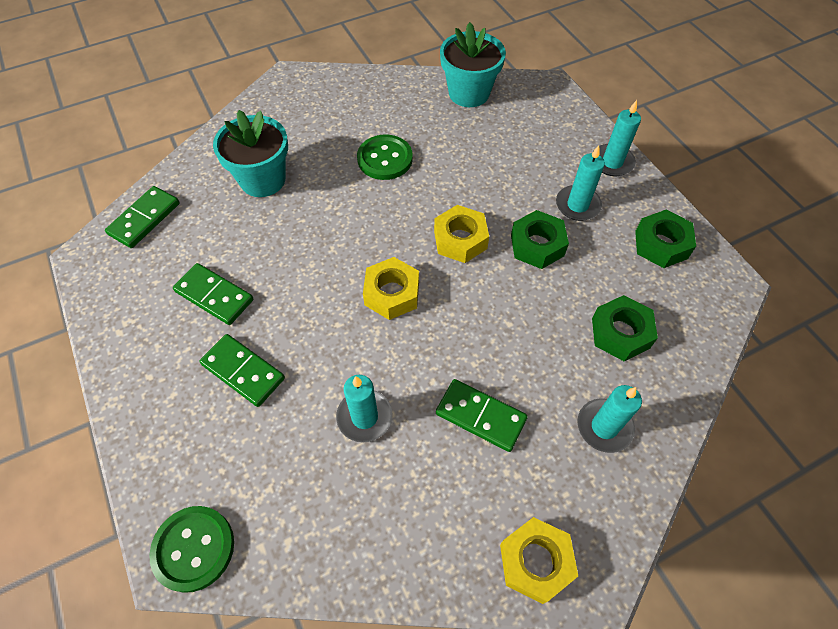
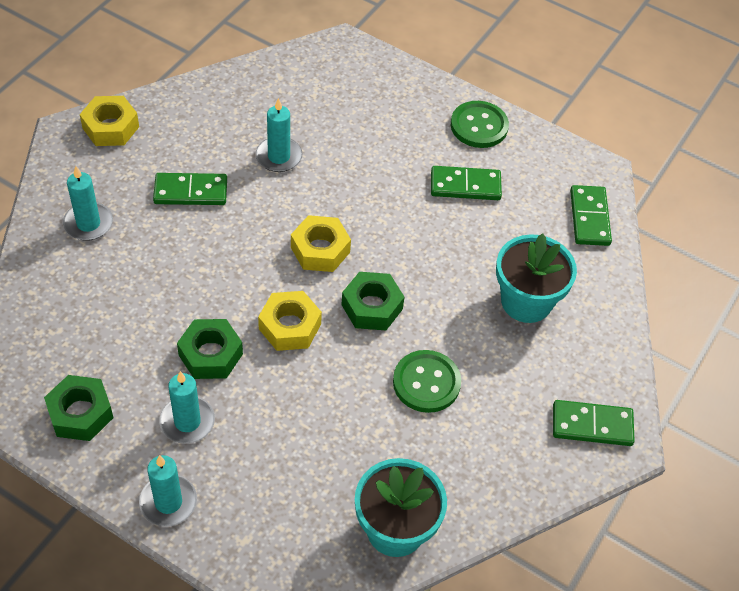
camera: 145 degrees right, 5 degrees down
green button [149,506,234,593] -> green button moved to [451,101,509,148]
green domino [200,334,285,407] -> green domino moved to [553,400,635,446]
green nut [592,295,658,361] -> green nut moved to [341,272,404,330]

